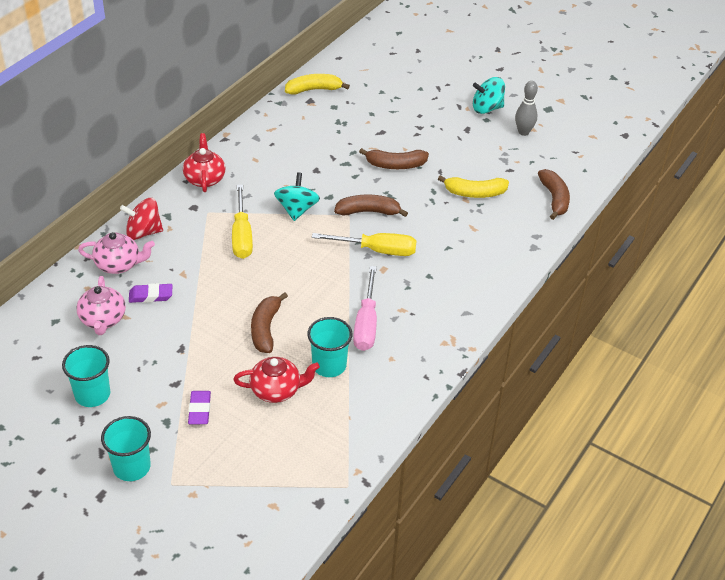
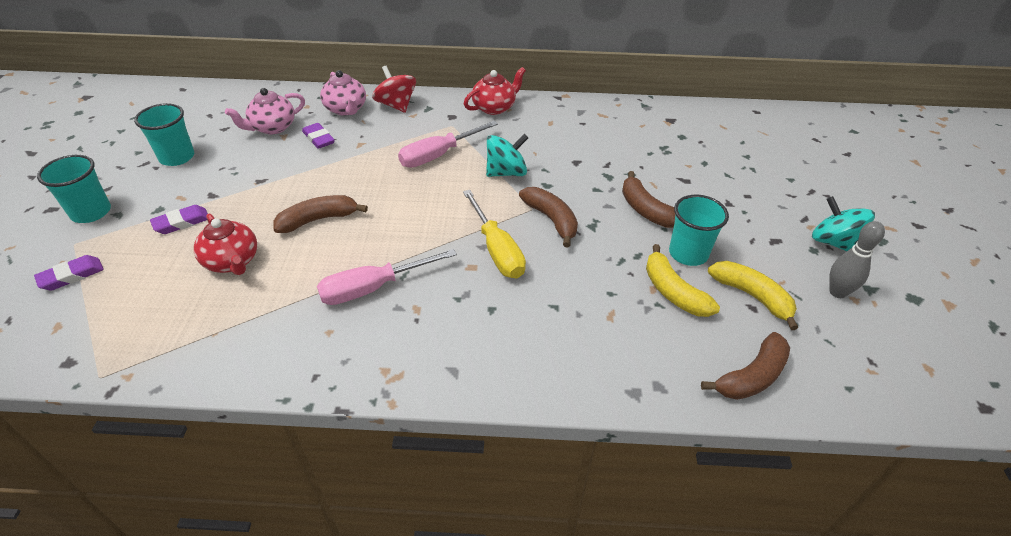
camera: 60 degrees right, 0 degrees up
yellow screwdriver [232,185,253,259] -> pink screwdriver [398,121,498,168]
yellow banana [285,74,350,95] -> yellow banana moved to [708,261,798,330]
turquoise cup [307,317,353,377] -> turquoise cup moved to [669,195,729,266]
none -> purple eraser [34,255,104,290]

